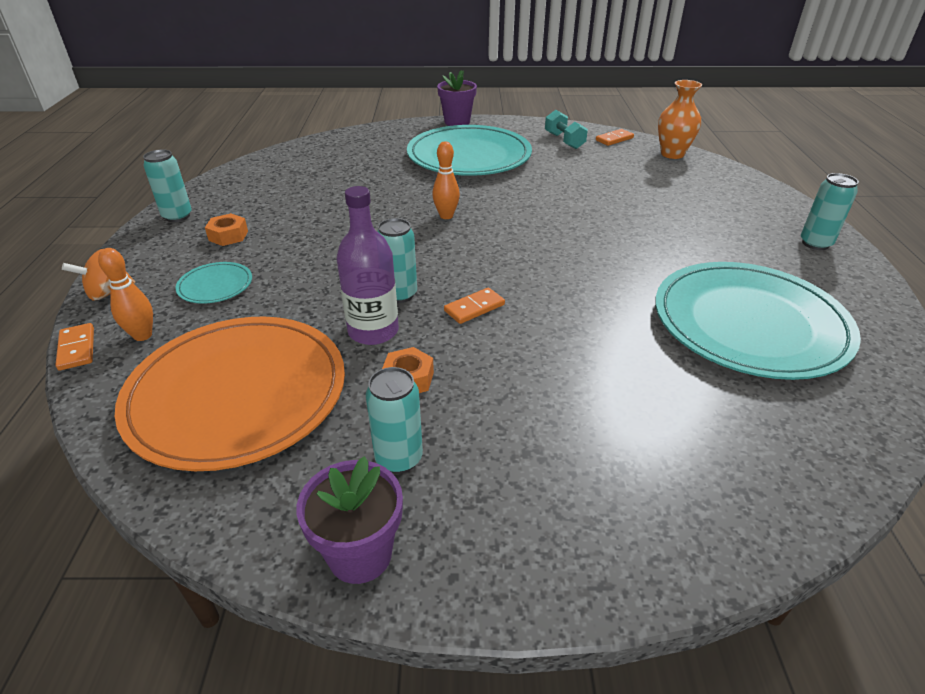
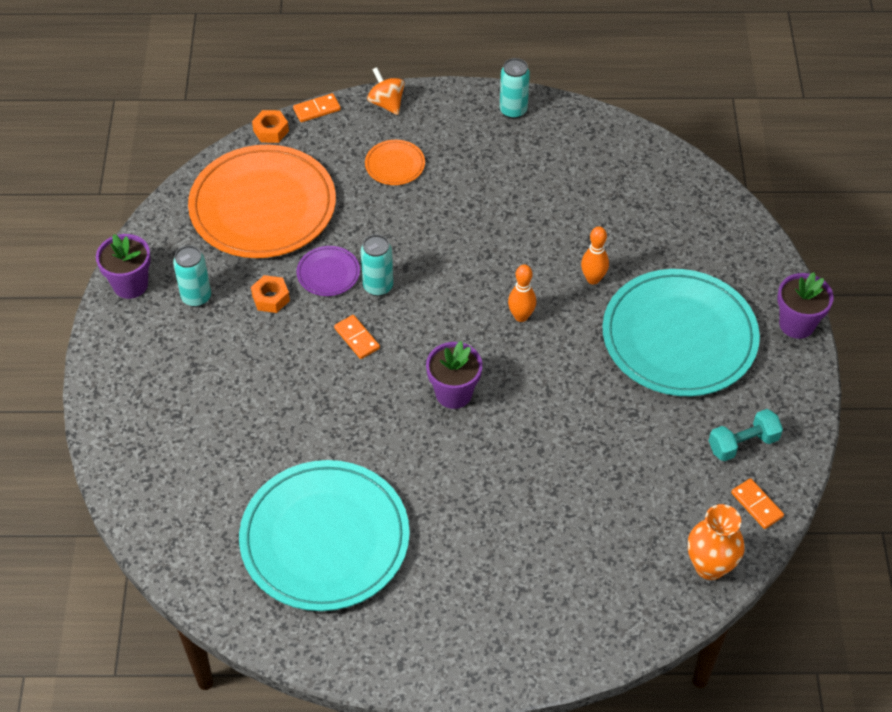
camera: 90 degrees right, 15 degrees up
orange bowling pin [98,248,153,341] -> orange bowling pin moved to [581,226,609,284]
turquoise plate [175,262,252,304] -> orange plate [365,140,425,185]
orange nut [205,213,248,246] -> orange nut moved to [252,110,289,143]
purple bottle [337,186,399,345] -> purple plate [297,246,360,296]
turquoise can [801,173,859,250] -> none
none -> purple flower pot [426,341,482,409]

